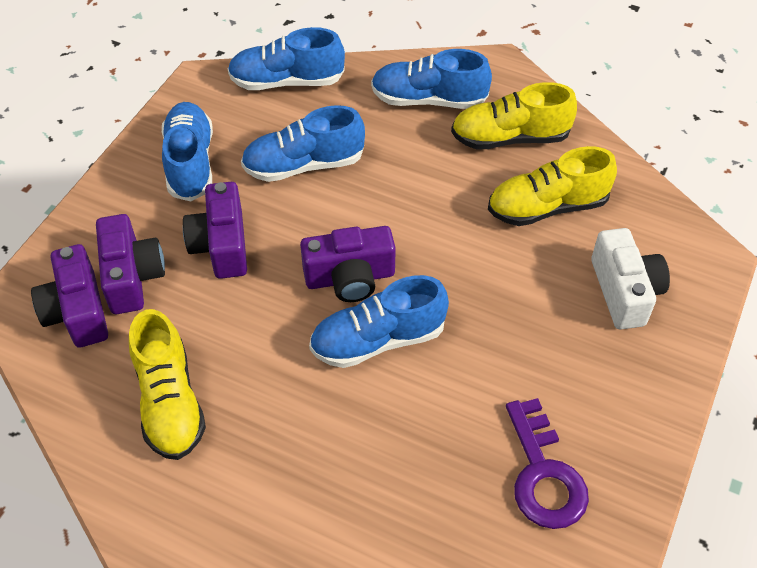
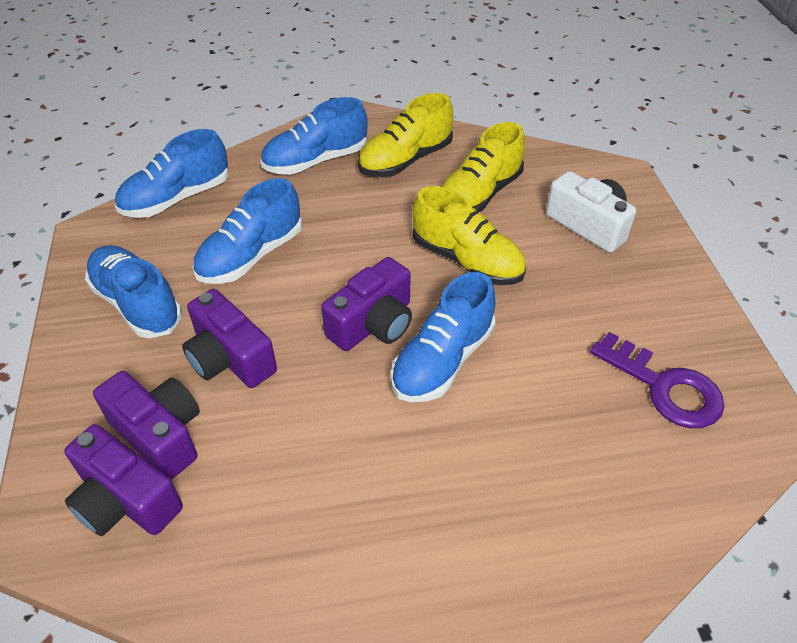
camera: 35 degrees left, 5 degrees down
yellow shoe [129,309,206,460] -> yellow shoe moved to [413,186,526,285]

